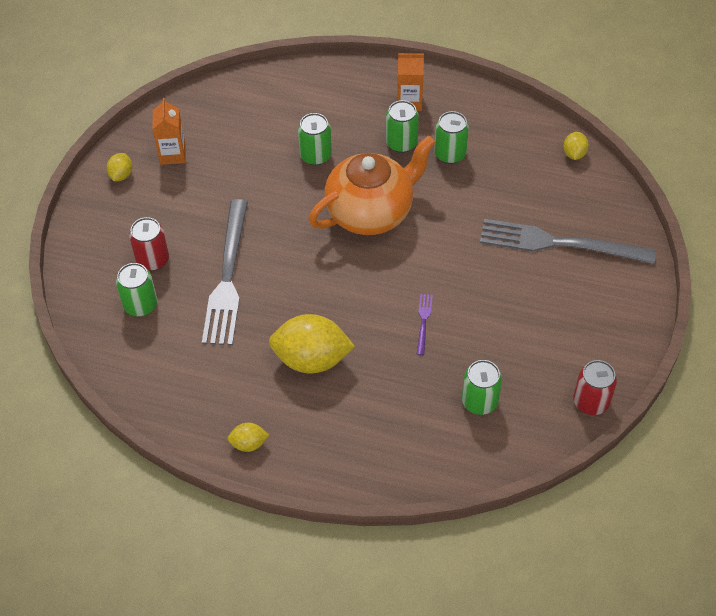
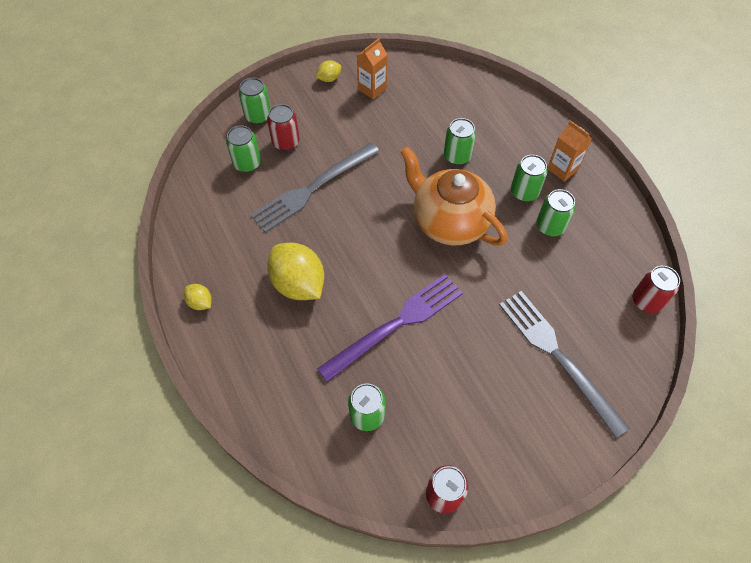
camera: 45 degrees right, 5 degrees up
orange teapot [309,135,436,235] -> orange teapot turned 150 degrees counterclockwise [400,146,507,246]
purple fork [416,294,433,356] -> purple fork [317,274,463,382], size x2.46
yellow lemon [563,132,589,160] -> red can [633,266,680,313]
none -> green can [239,78,271,124]

